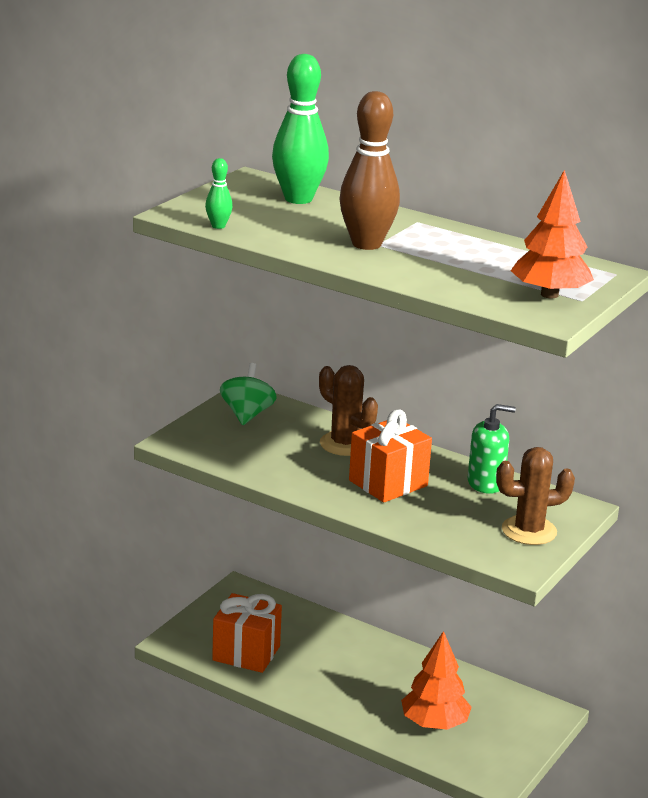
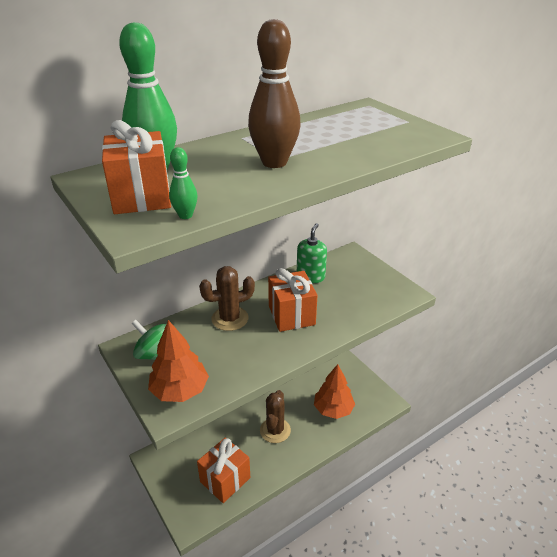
camera: 65 degrees left, 10 degrees up
brown cactus [496,447,575,545] -> brown cactus moved to [260,390,291,443]
orange tree [511,169,594,298] -> orange tree moved to [148,320,209,402]
none -> orange gift [102,120,171,214]

